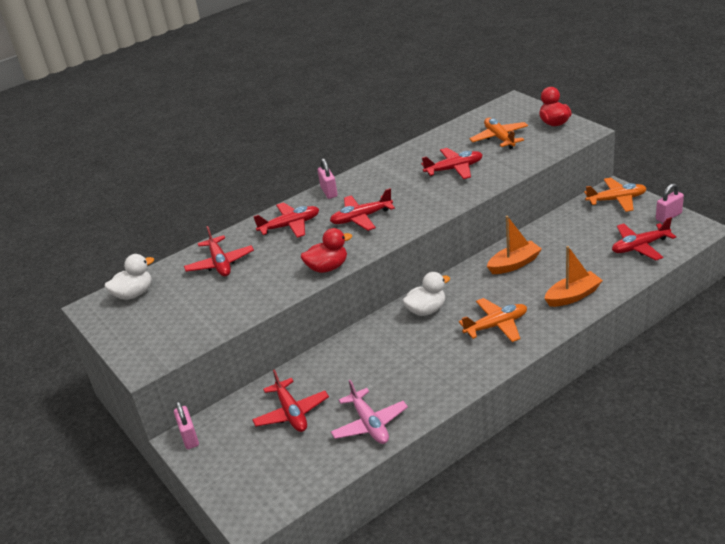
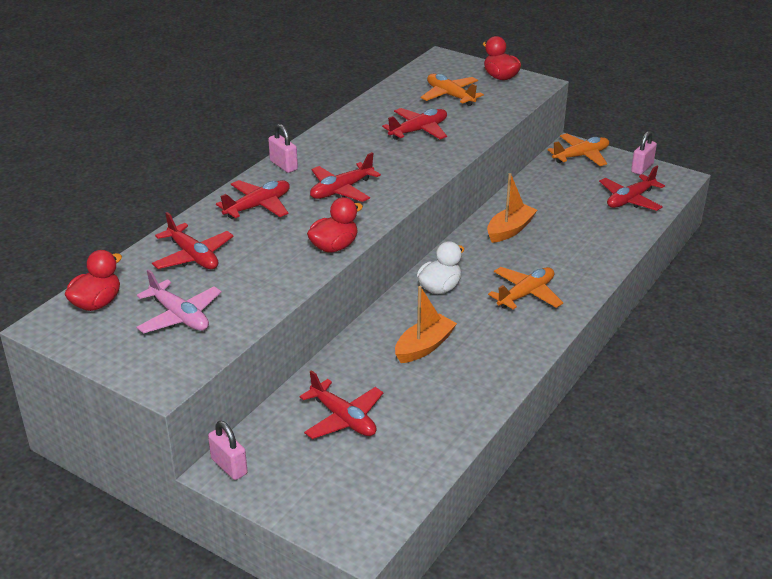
camera: 25 degrees left, 0 degrees up
white duck [105,254,154,300] -> red duck [65,250,122,311]
pink plane [331,380,408,444] -> pink plane moved to [136,269,222,333]
orange boat [544,246,603,307] -> orange boat moved to [395,286,457,363]

